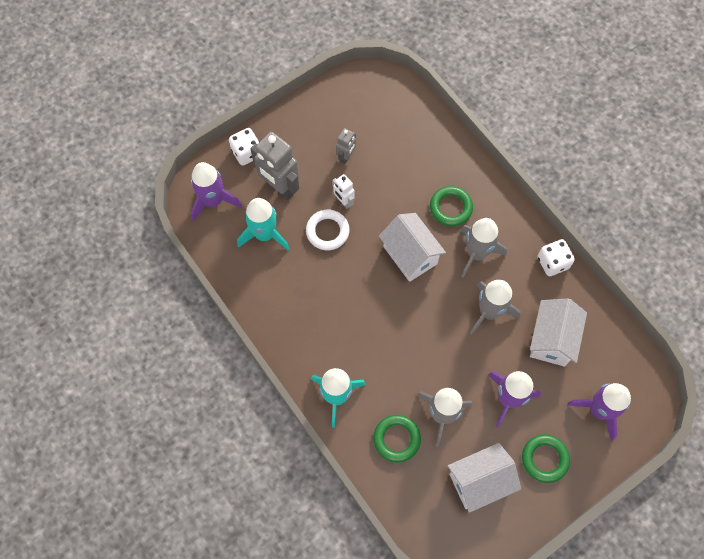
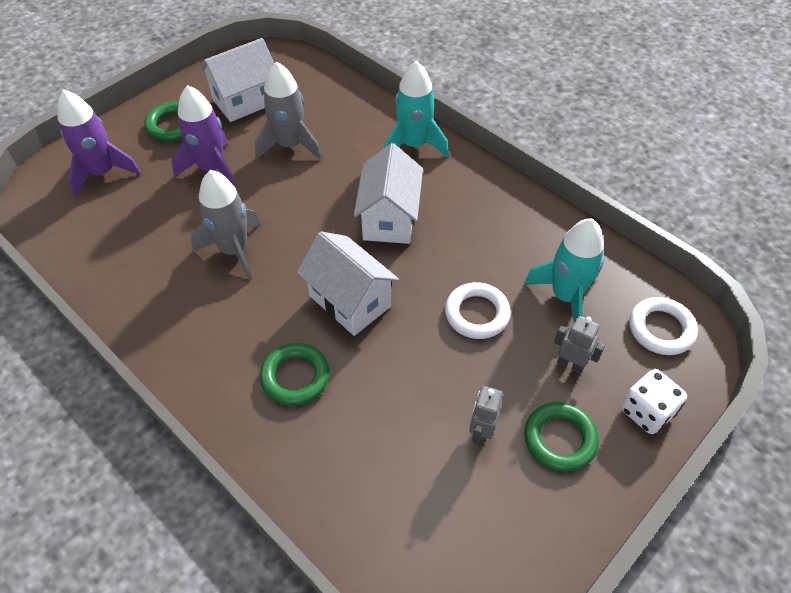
camera: 170 degrees right, 15 degrees down
purple rocket [191,162,242,222] -> white ring [629,297,698,355]
grey robot [250,132,299,200] -> grey robot [554,316,605,374], size x0.52
white robot [332,174,355,209] -> none
green ring [373,415,421,463] -> green ring moved to [524,402,599,472]
grey rocket [461,218,507,278] -> none
white house [530,298,587,367] -> white house moved to [354,143,423,244]
white dice [538,239,575,276] -> none

